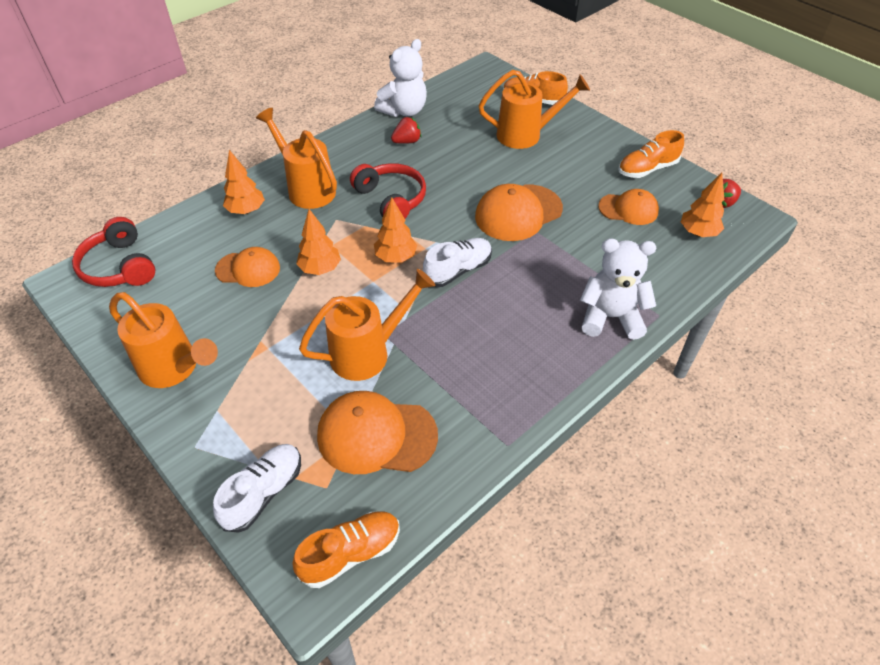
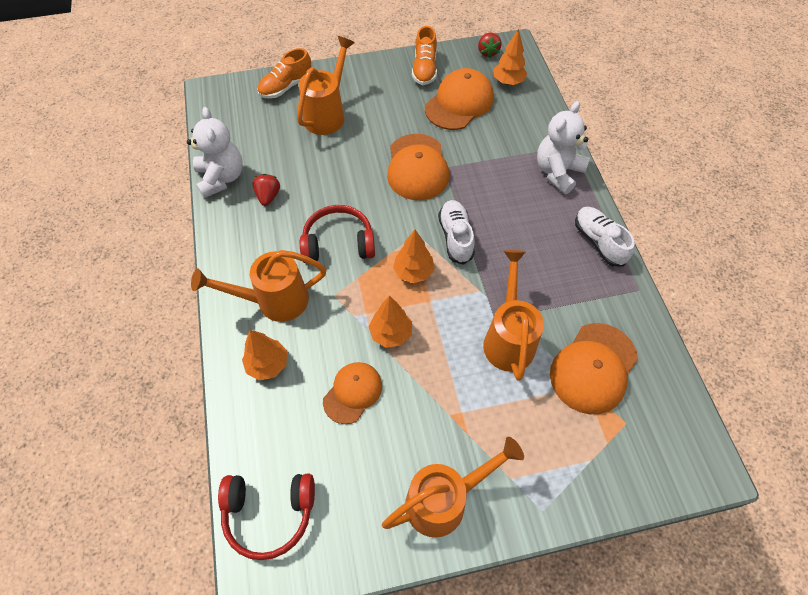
camera: 60 degrees left, 10 degrees up
white shoe [213,444,301,533] -> white shoe moved to [575,207,635,267]
orange shoe [292,511,400,588] -> none
orange cap [598,189,659,225] -> orange cap [425,68,494,130], size x1.55

